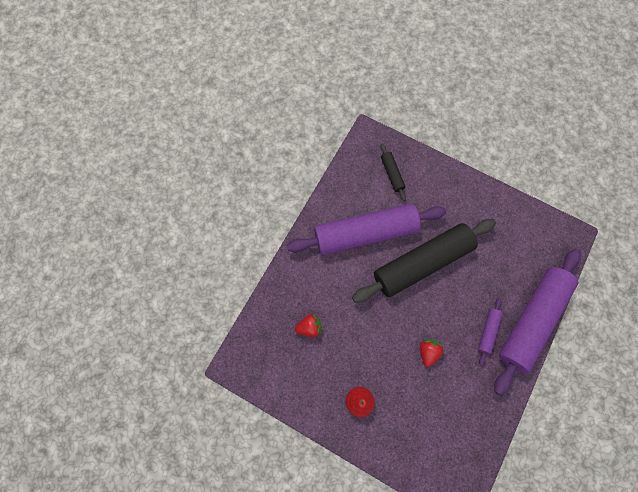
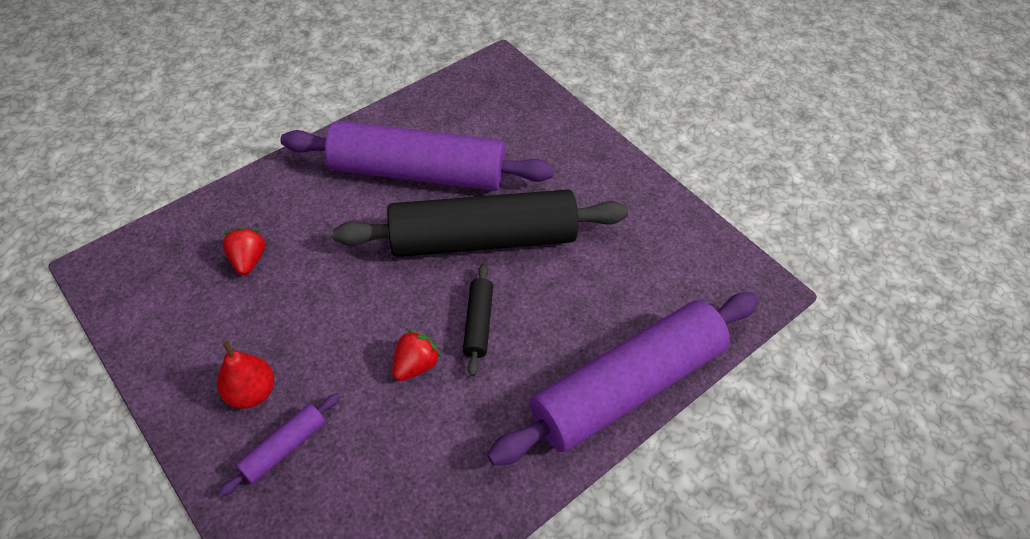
camera: 20 degrees right, 20 degrees down
red strawberry [295,314,322,337] -> red strawberry turned 105 degrees counterclockwise [223,228,265,275]
black rolling pin [380,144,406,201] -> black rolling pin moved to [463,264,493,376]
purple rolling pin [478,298,503,365] -> purple rolling pin moved to [218,393,340,497]

